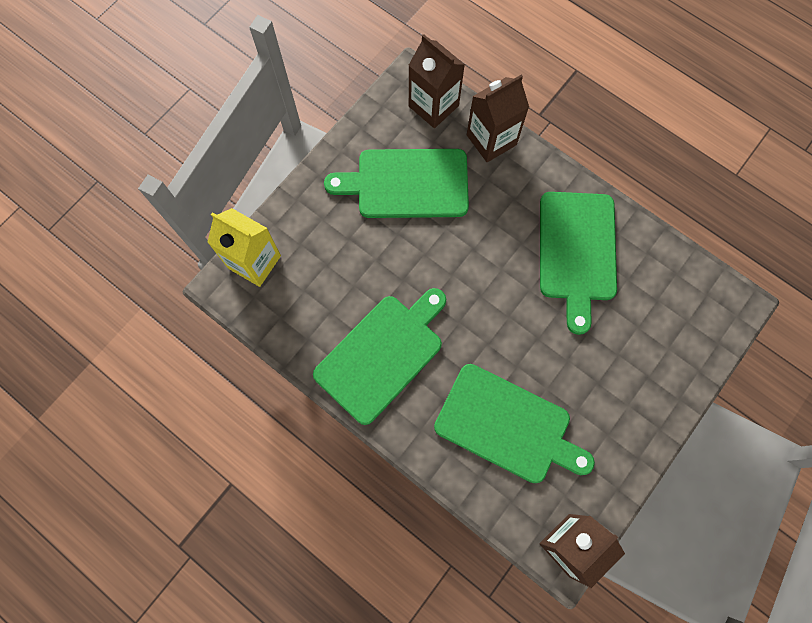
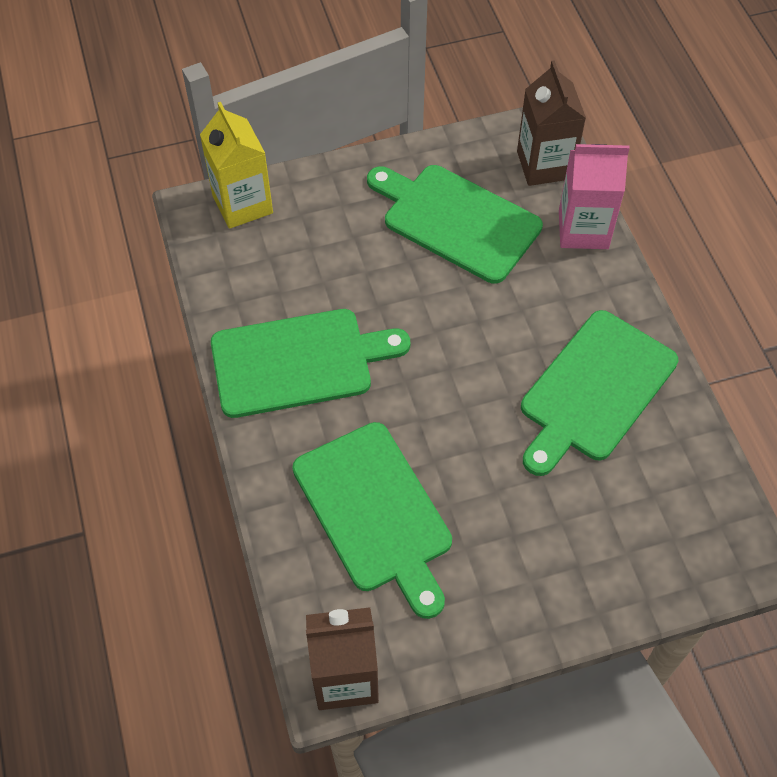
camera: 35 degrees right, 15 degrees down
brown carton [467,75,529,162] -> pink carton [559,144,630,249]

